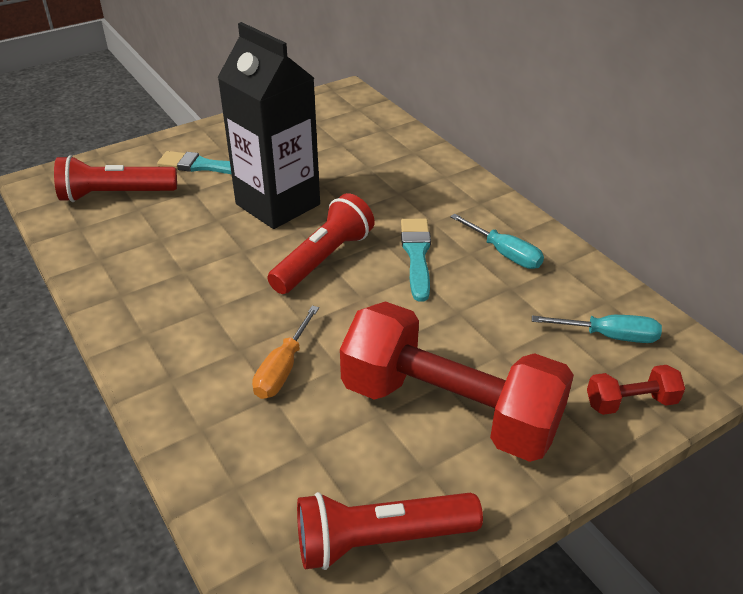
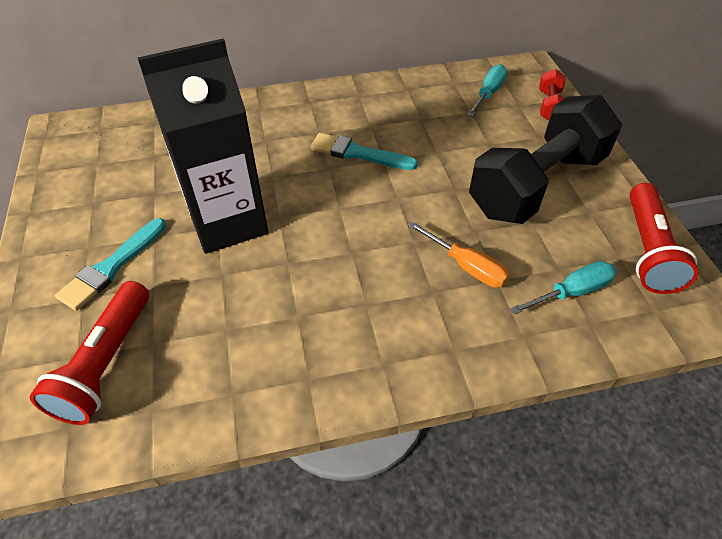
camera: 70 degrees left, 10 degrees up
red flashlight [267,193,375,294] -> none
red dumbbell [340,301,574,462] -> black dumbbell [469,95,622,224]
turquoise screwdriver [450,214,544,269] -> turquoise screwdriver moved to [510,261,616,315]

